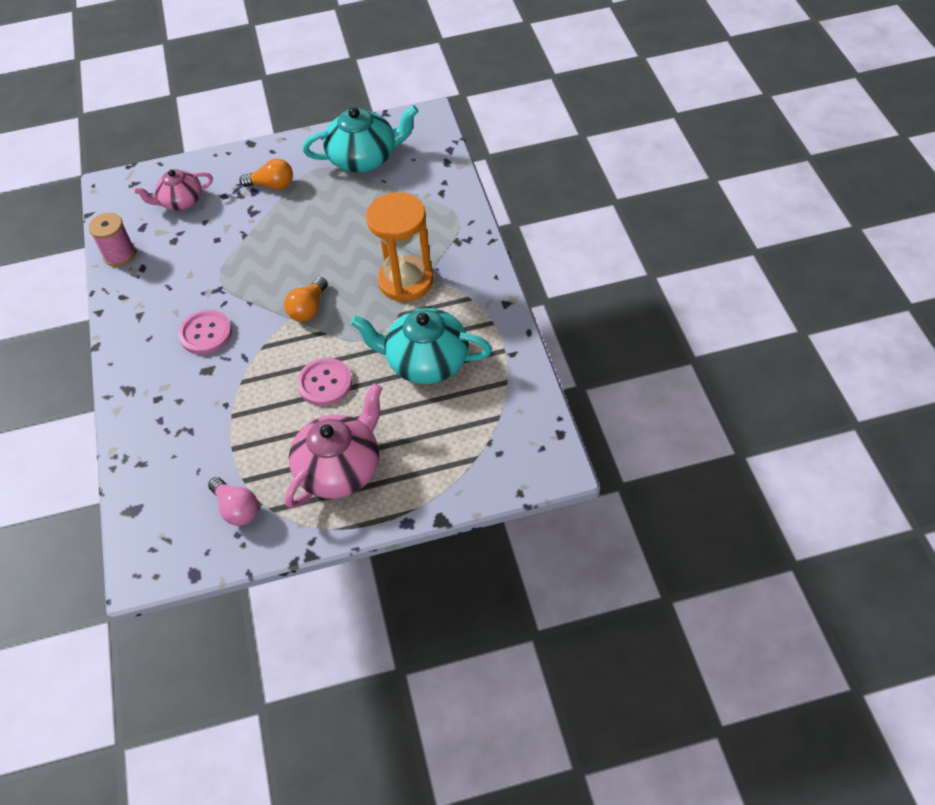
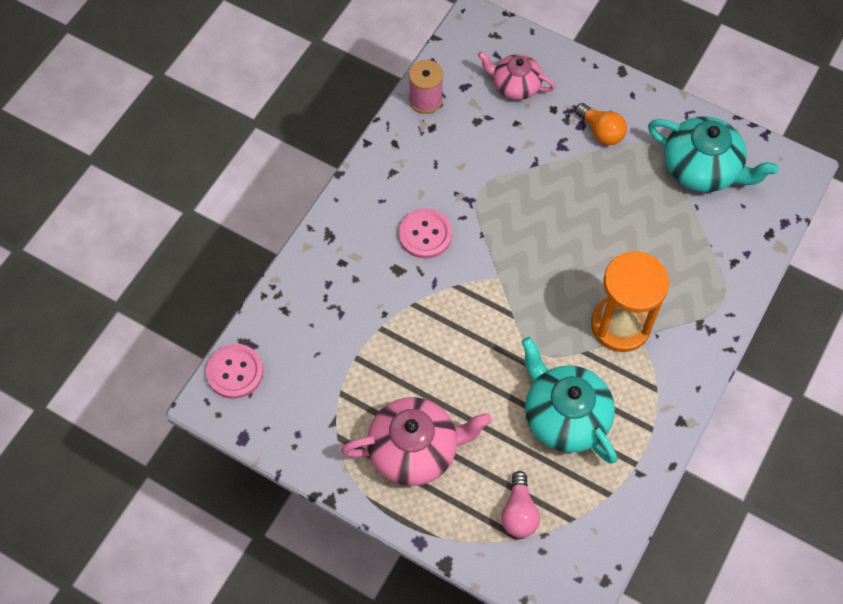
camera: 40 degrees right, 10 degrees up
pink light bulb [208,477,258,526] -> pink light bulb moved to [501,471,540,538]
orange light bulb [284,277,328,322] -> none
pink button [297,358,352,406] -> pink button moved to [206,344,264,399]

